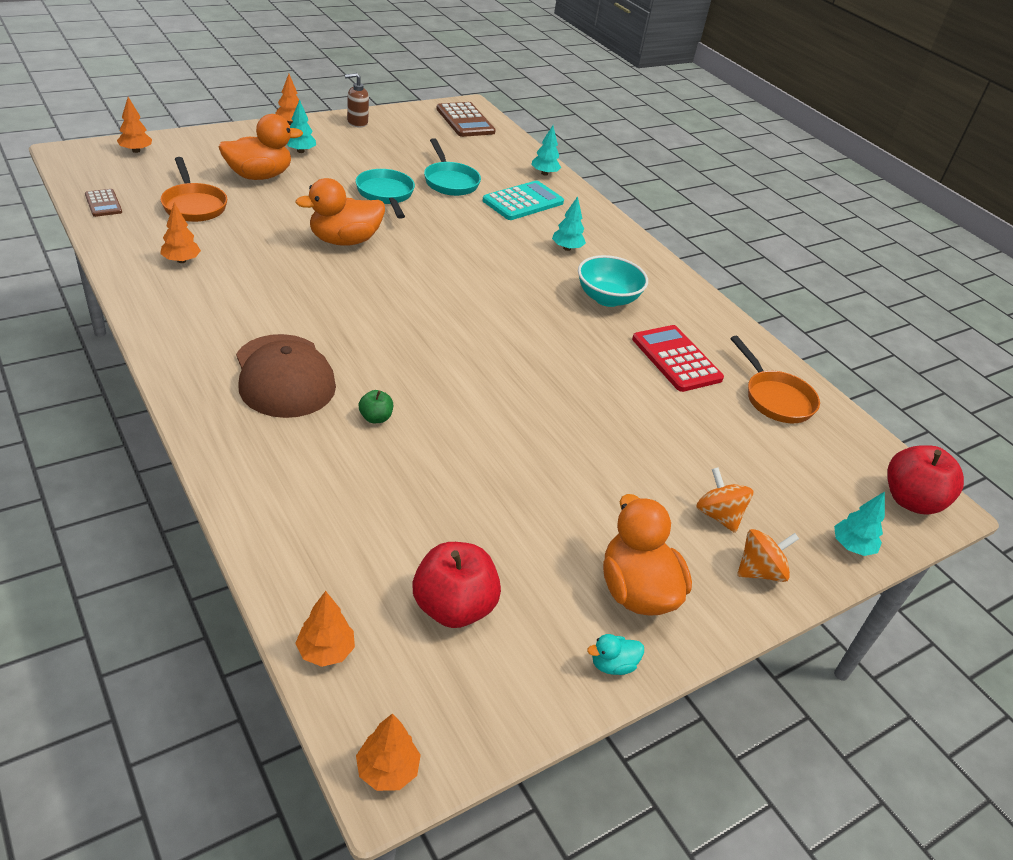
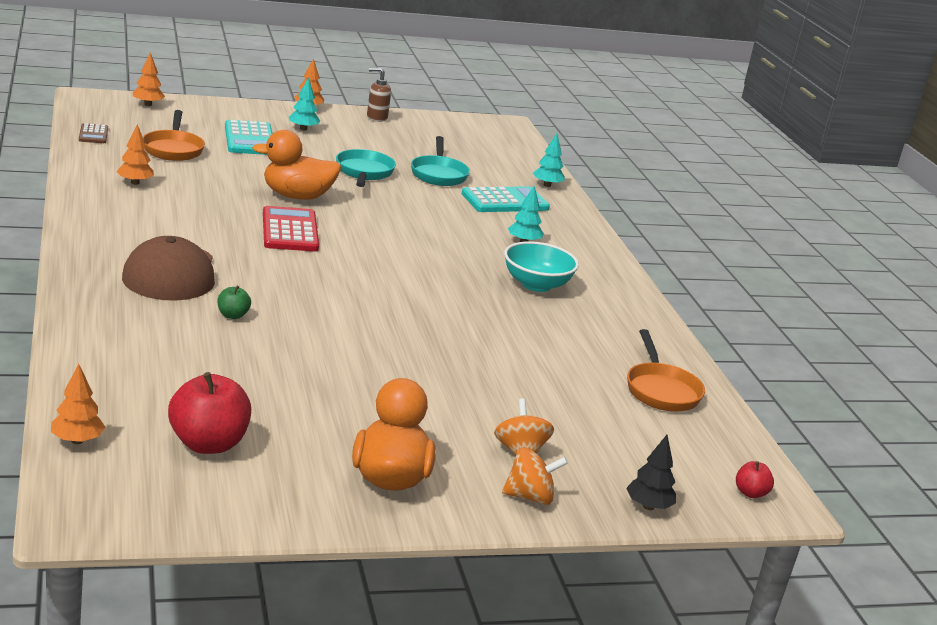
camera: 20 degrees right, 15 degrees down
orange duck [219,114,303,180] -> turquoise calculator [225,120,273,155]
orange tree [356,713,421,791] -> none
brown calculator [436,102,496,137] -> none
turquoise duck [587,634,644,675] -> none
red calculator [632,325,724,392] -> red calculator moved to [263,206,319,251]
turquoise tree [834,492,885,556] -> black tree [626,435,676,510]
red apple [887,445,964,515] -> red apple [736,461,774,498], size x0.49

